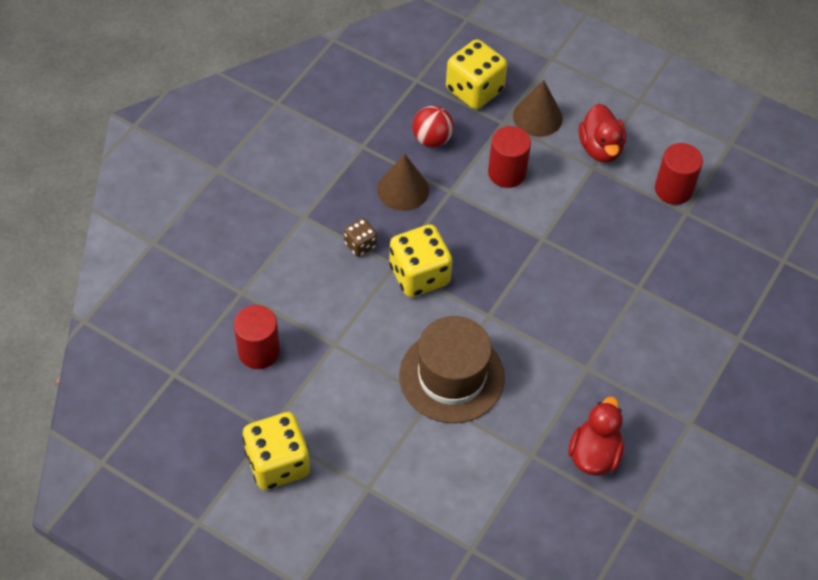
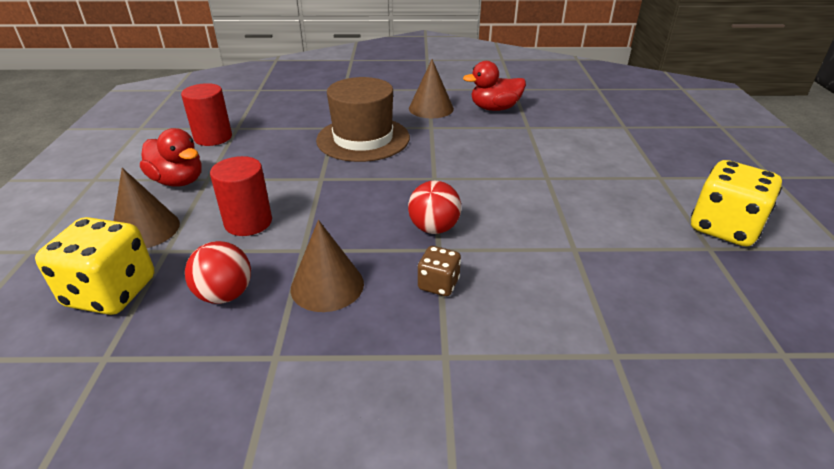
camera: 120 degrees left, 20 degrees down
red cylinder [234,305,280,369] -> none
yellow dice [389,224,452,297] -> red ball [408,181,461,234]
brown hat [399,316,505,423] -> brown hat moved to [316,77,410,162]
red duck [579,104,626,163] -> red duck turned 75 degrees clockwise [140,128,202,187]
none -> brown cone [409,59,454,118]

